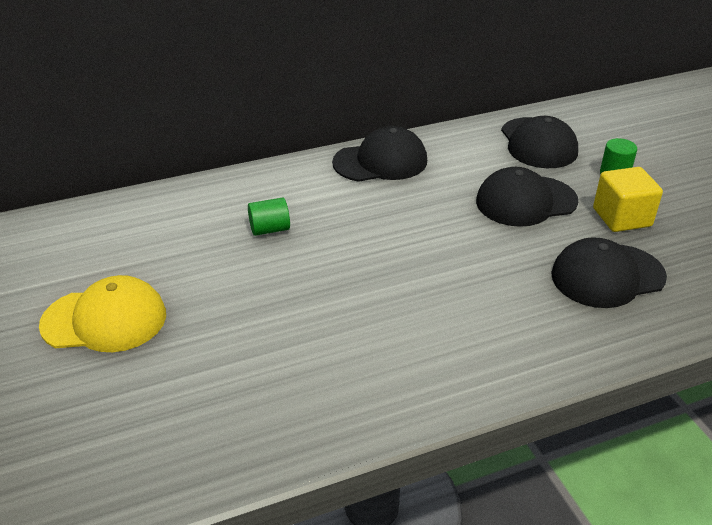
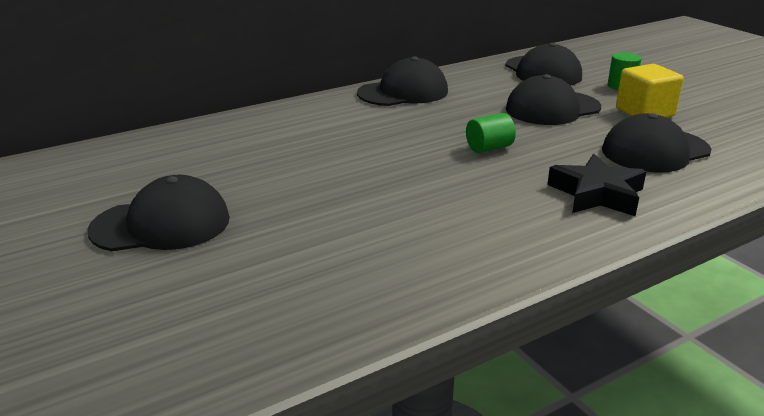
camera: 10 degrees left, 10 degrees down
yellow cap [39,275,166,352] -> black cap [88,175,230,251]
green cylinder [248,197,290,236] -> green cylinder moved to [466,113,516,153]
none -> black star [547,154,646,216]

